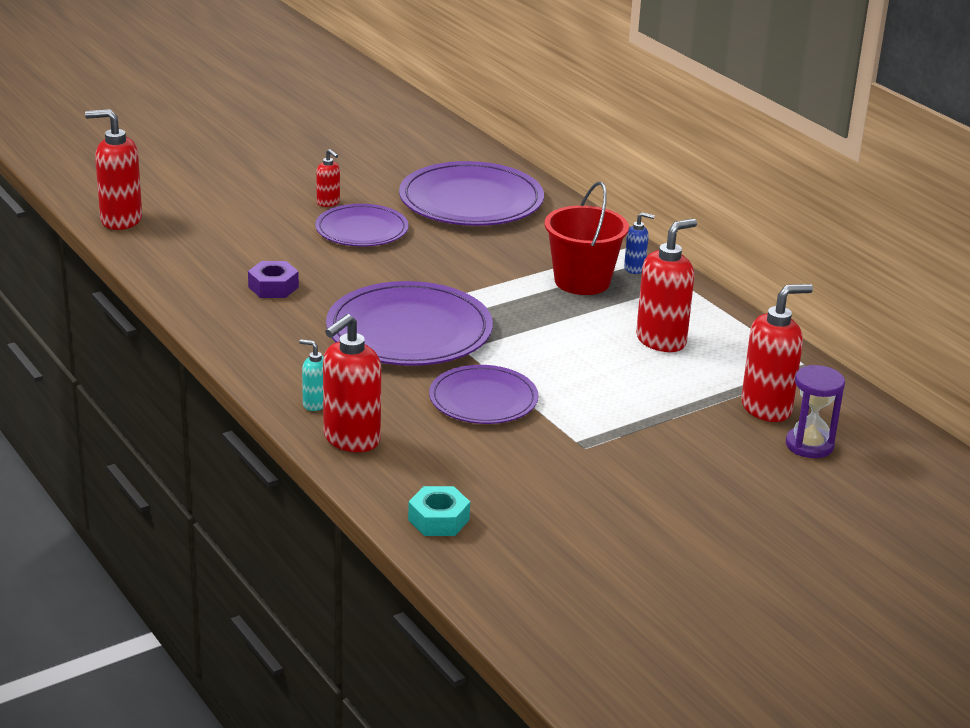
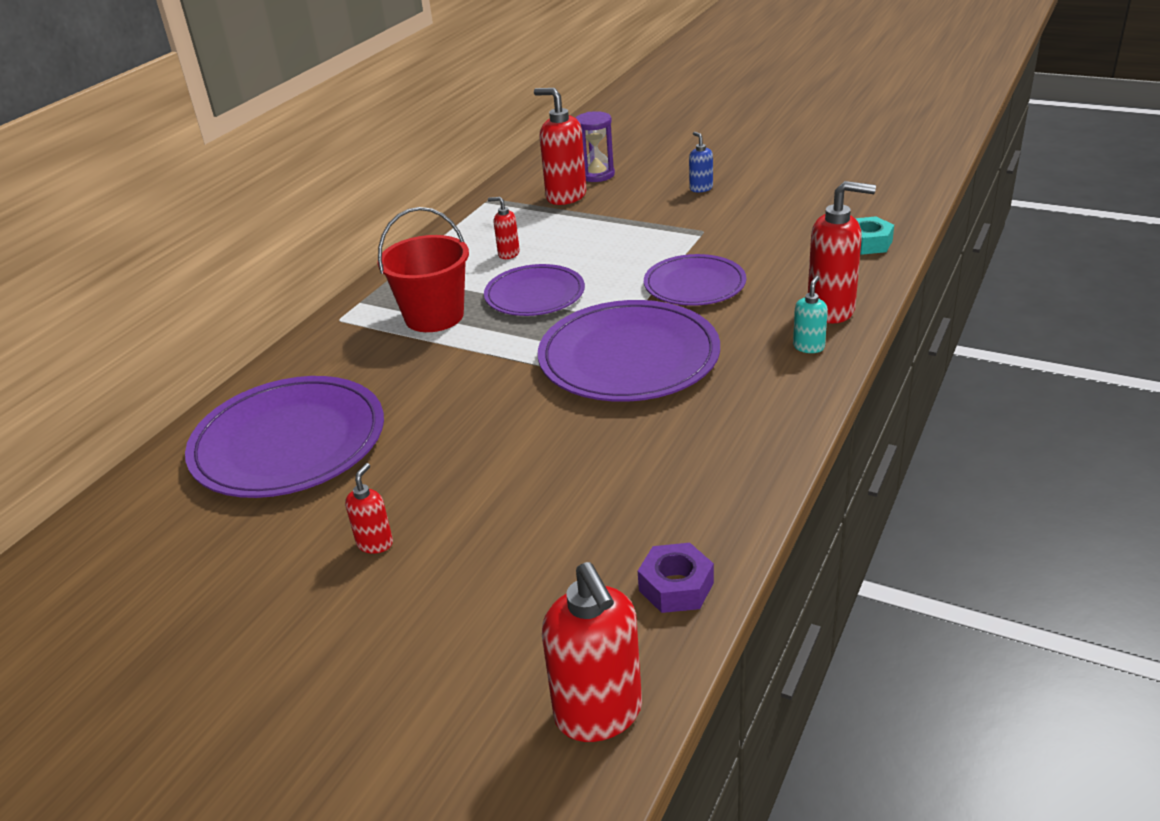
camera: 115 degrees left, 5 degrees up
purple nut [248,261,299,298] -> purple nut moved to [638,543,714,613]
turquoise soap dispenser [299,339,324,411] -> turquoise soap dispenser turned 150 degrees counterclockwise [793,276,828,353]
purple plate [315,204,409,247] -> purple plate moved to [484,264,585,316]
blue soap dispenser [624,212,655,274] -> blue soap dispenser moved to [689,132,713,193]
red soap dispenser [636,219,697,352] -> red soap dispenser [488,197,520,259], size x0.51

